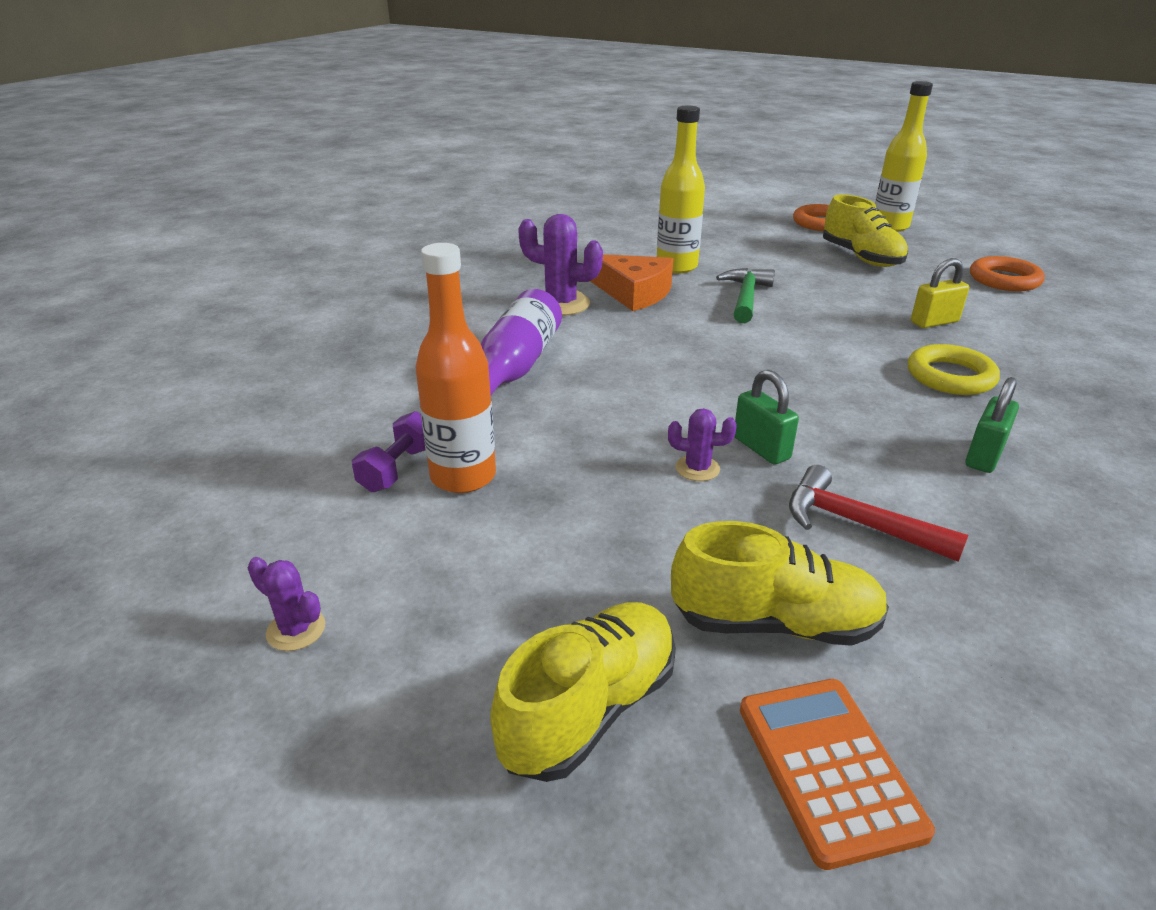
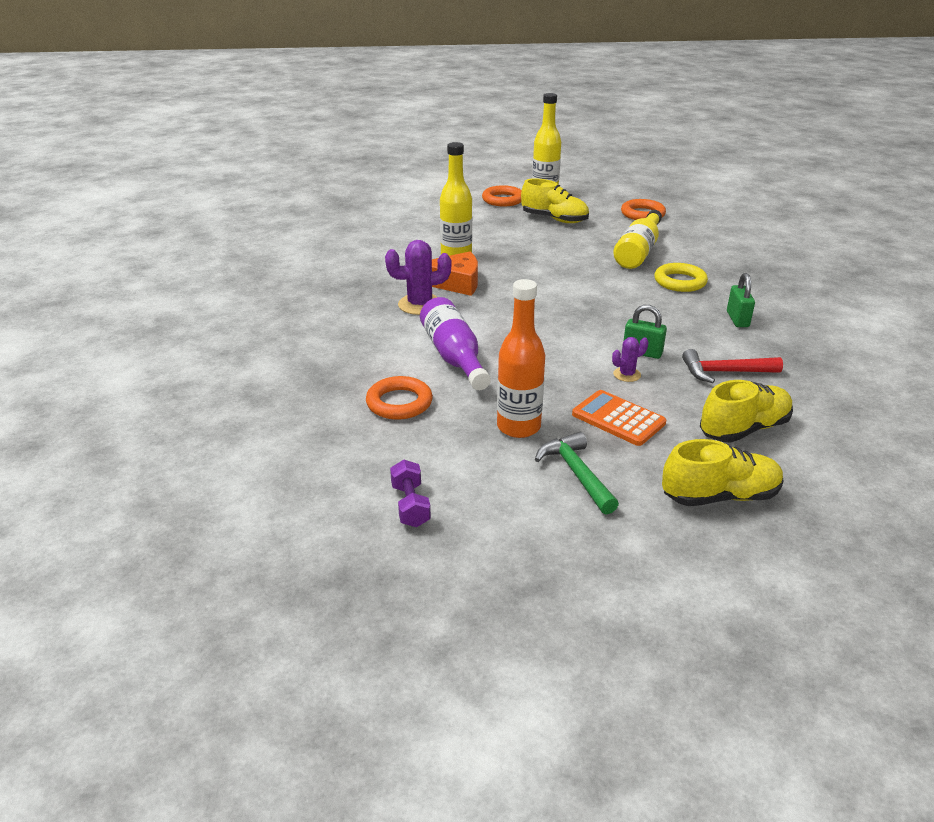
camera: 35 degrees left, 0 degrees up
purple cactus [248,557,325,651] -> none
purple dumbbell [352,411,425,492] -> purple dumbbell moved to [390,460,431,527]
yellow shoe [490,602,676,782] -> yellow shoe turned 75 degrees clockwise [662,439,783,506]
green hammer [716,268,775,323] -> green hammer moved to [535,432,619,515]
orange calculator [740,679,935,870] -> orange calculator moved to [572,390,666,446]
yellow padlock [911,258,969,328] -> yellow bottle [613,210,662,269]
none -> orange ring [366,376,433,420]

